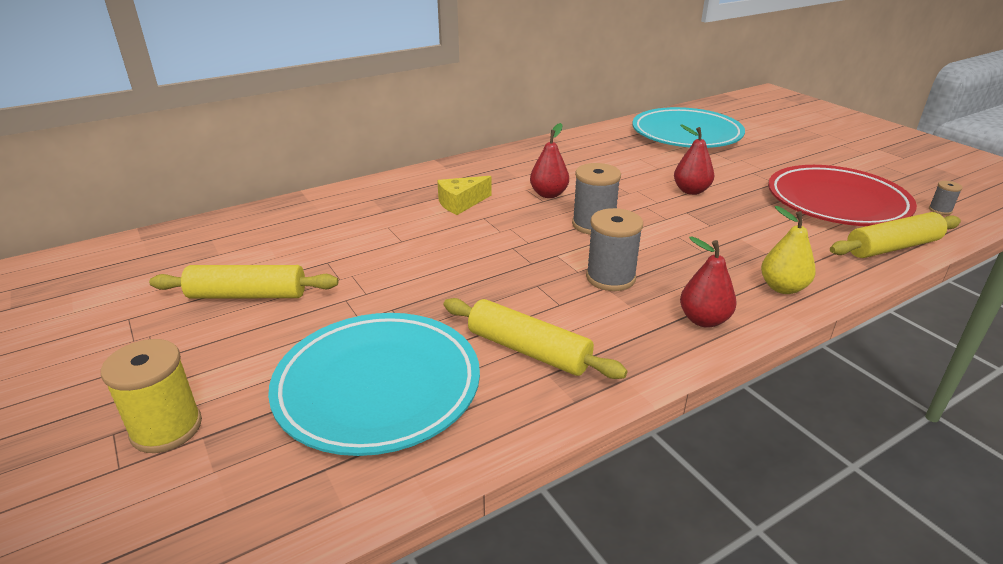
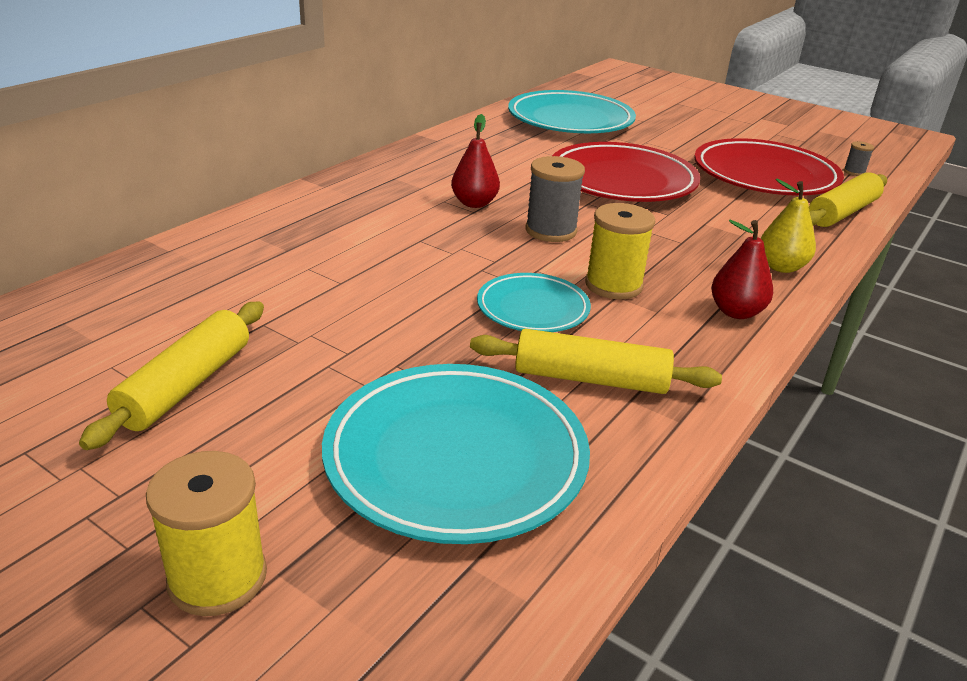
camera: 25 degrees left, 0 degrees up
yellow rolling pin [149,265,338,299] -> yellow rolling pin turned 45 degrees counterclockwise [79,302,264,450]
yellow cheese [437,176,492,215] -> none
grey spool [586,208,643,291] -> yellow spool [585,203,655,299]
red pear [674,124,714,195] -> red plate [552,142,700,202]
none -> turquoise plate [477,273,591,332]

